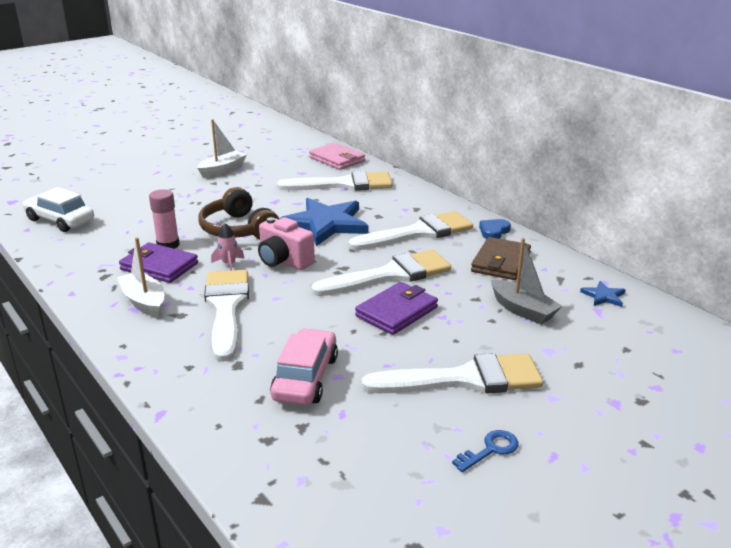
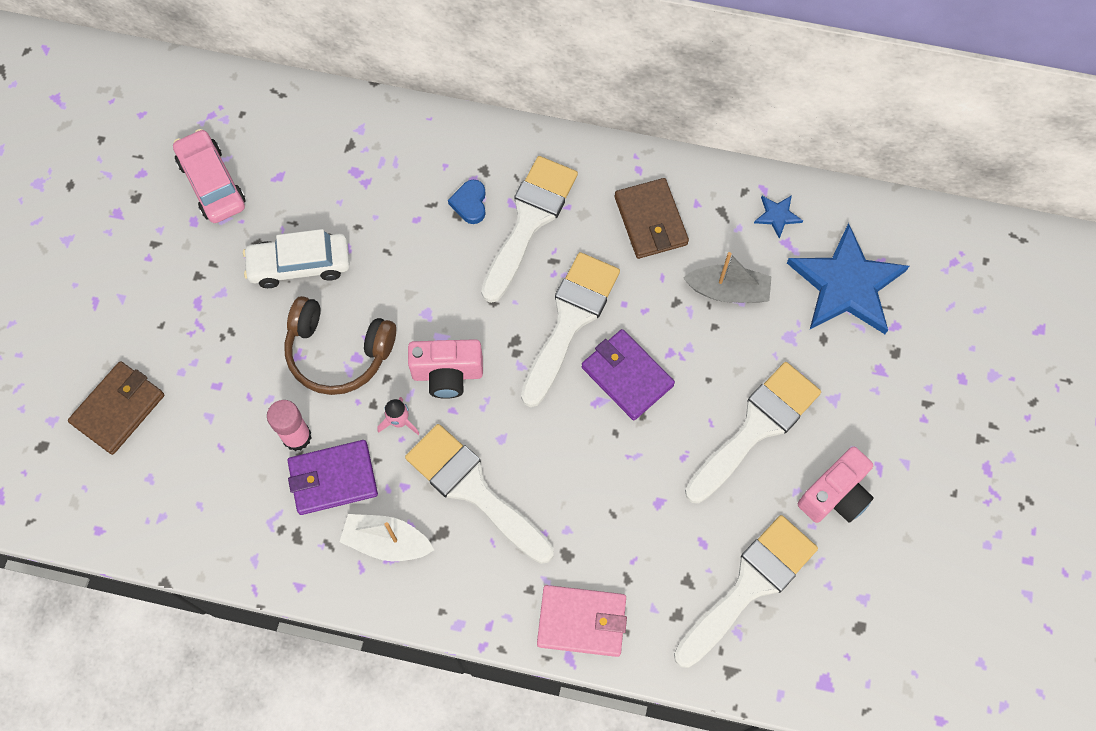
camera: 40 degrees left, 40 degrees up
white car [23,187,94,232] -> white car moved to [243,229,350,288]
white boat [197,119,247,178] -> none
pink car [270,328,338,405] -> pink car moved to [173,129,246,223]
white brush [277,171,393,191] -> white brush moved to [674,515,818,668]
blue star [279,198,368,246] -> blue star moved to [787,223,909,334]
pink wallet [309,143,365,170] -> pink wallet moved to [537,585,627,657]
purple wallet [355,282,438,335] -> purple wallet turned 45 degrees counterclockwise [582,329,675,420]
blue key [452,430,519,472] -> pink camera [798,447,874,523]
blue heart [479,219,511,239] -> blue heart moved to [448,180,486,224]
none -> brown wallet [68,361,164,455]

